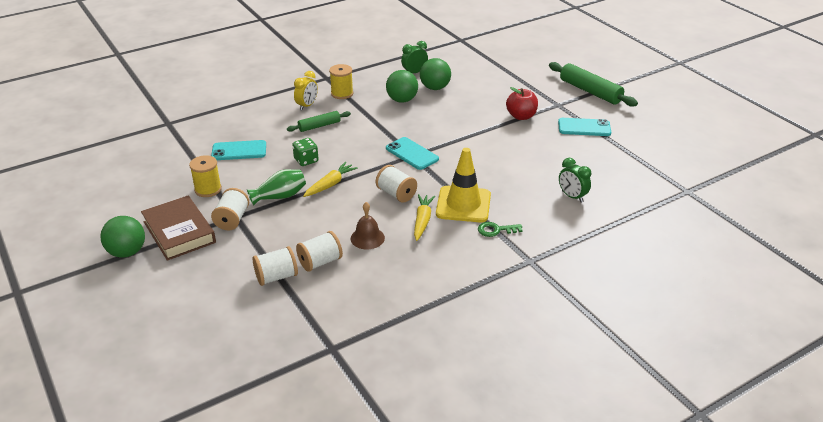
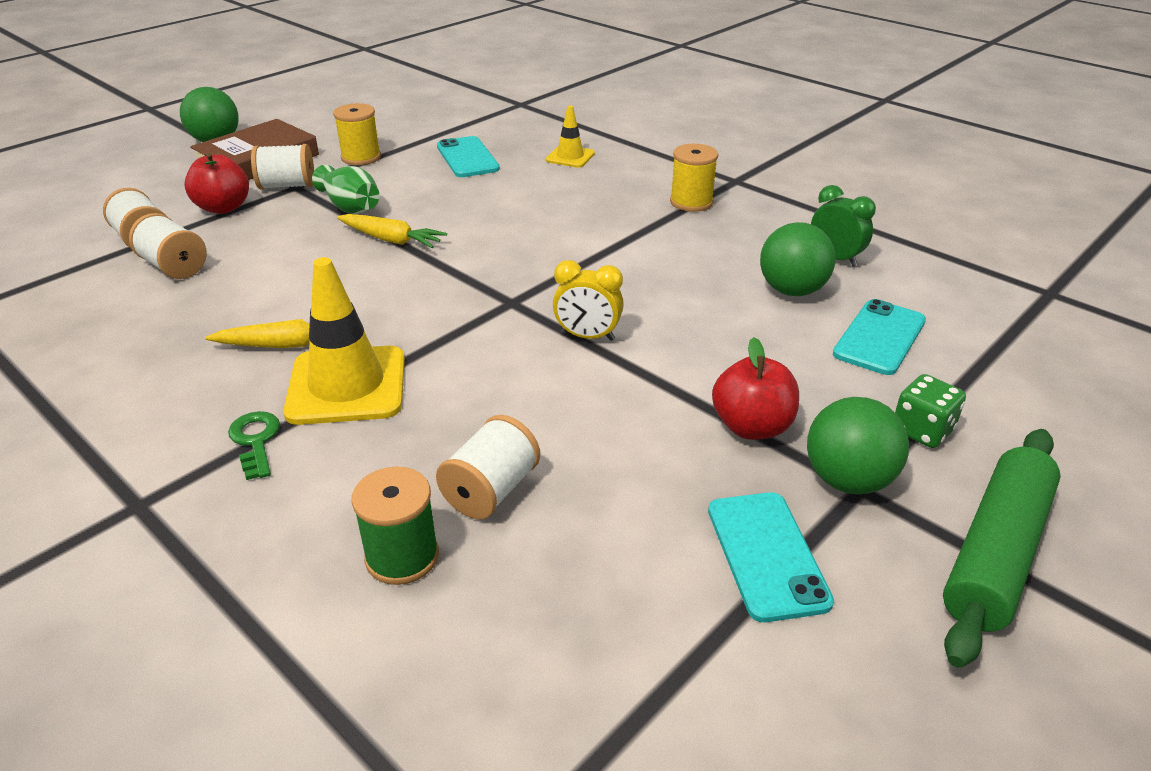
camera: 75 degrees right, 0 degrees up
green rolling pin [287,111,351,132] -> none
green dice [292,138,319,166] -> green dice moved to [895,374,966,448]
yellow clock [294,71,318,111] -> yellow clock moved to [553,260,624,341]
brown bell [351,202,385,249] -> none
white spool [376,165,417,203] -> white spool moved to [436,415,540,519]
green ball [386,70,418,103] -> green ball moved to [807,397,909,494]
turquoise phone [386,137,439,170] -> turquoise phone moved to [833,299,926,375]
green clock [559,158,591,203] -> green spool [351,466,439,585]
none -> red apple [184,153,249,214]
none -> yellow traffic cone [546,106,595,168]

